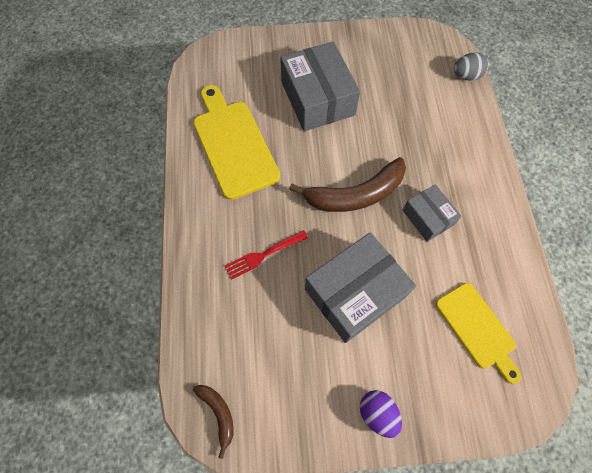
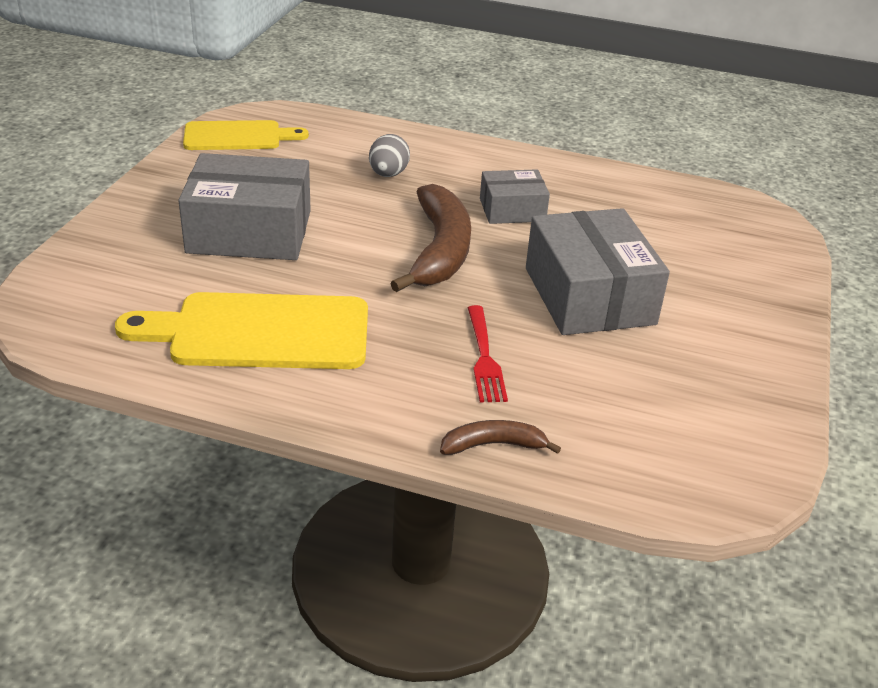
camera: 70 degrees left, 30 degrees down
brown banana [193,385,234,459] -> brown banana moved to [440,420,561,455]
purple egg [360,390,402,438] -> none
yellow cutting board [436,283,521,384] -> yellow cutting board moved to [183,120,309,150]
grey egg [454,52,489,81] -> grey egg moved to [369,134,410,177]

